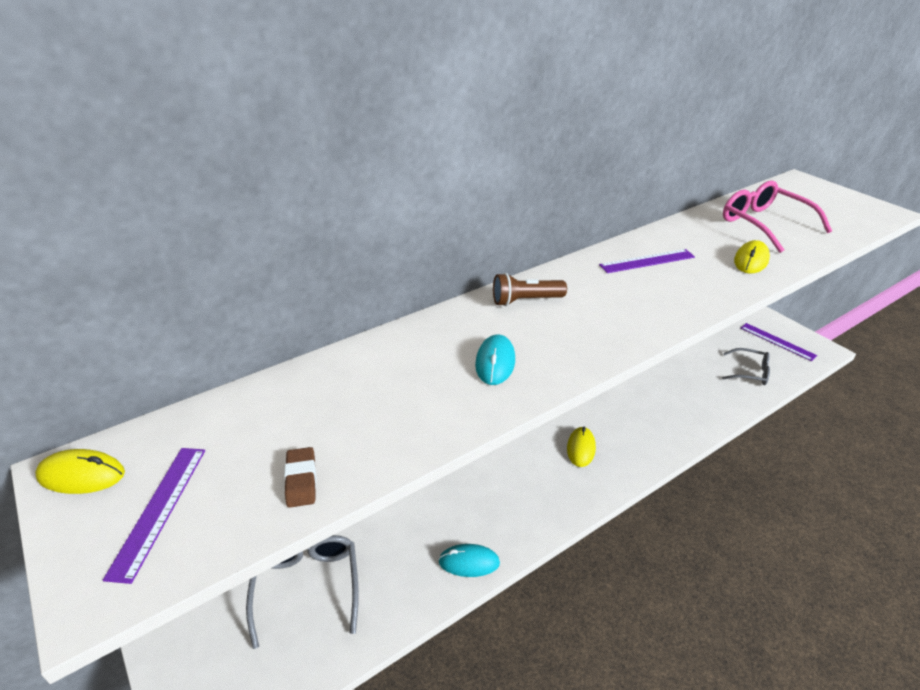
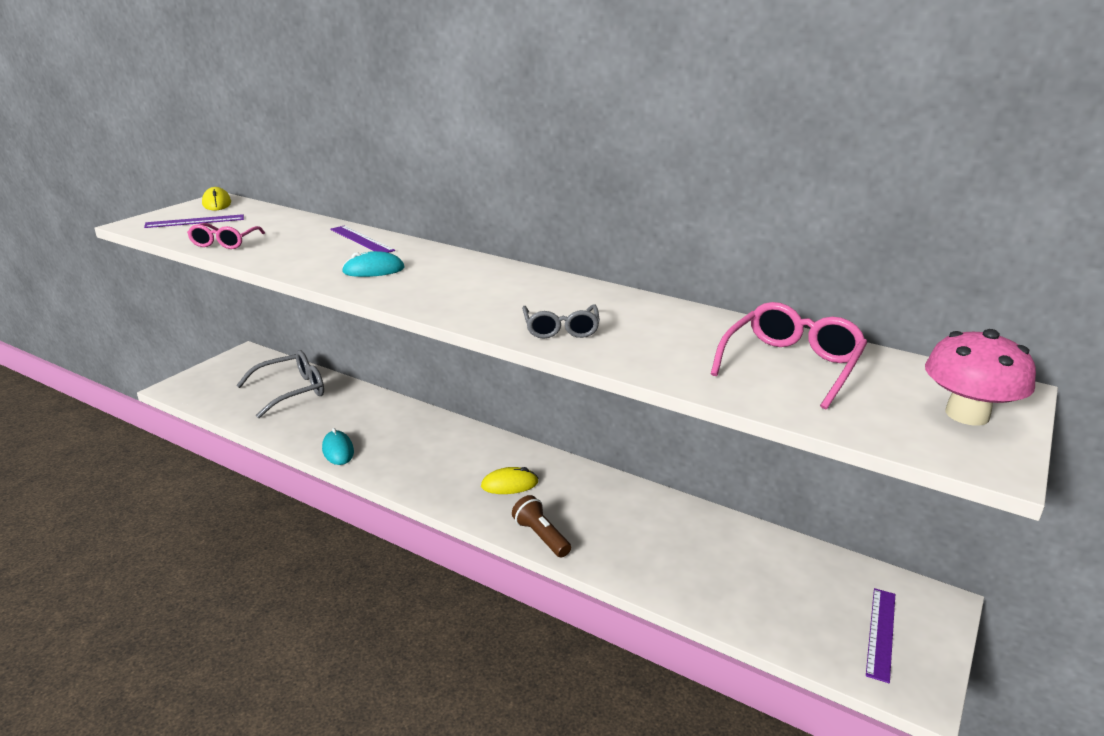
camera: 65 degrees right, 10 degrees down
brown eraser [284,447,316,508] -> pink glasses [187,223,265,249]
brown flashlight [493,273,567,306] -> brown flashlight moved to [512,495,571,558]
purple ruler [599,249,695,273] -> purple ruler moved to [330,226,395,253]
grey glasses [722,348,770,385] -> grey glasses moved to [522,305,600,339]
yellow mouse [734,240,770,273] -> none
none -> pink mushroom [925,329,1036,426]

